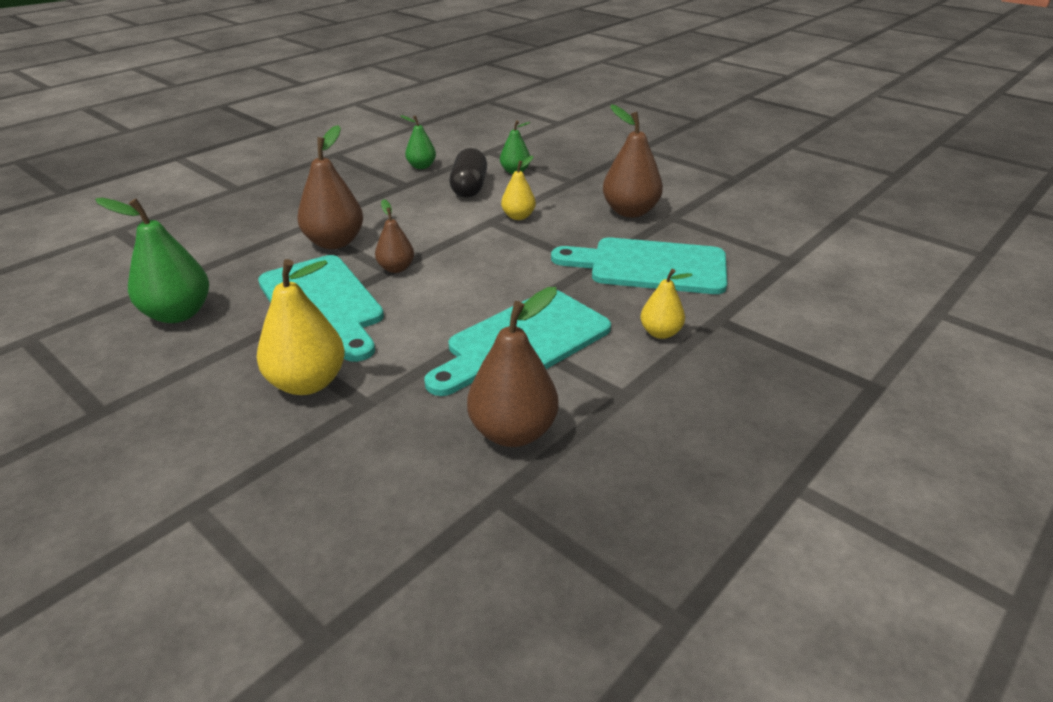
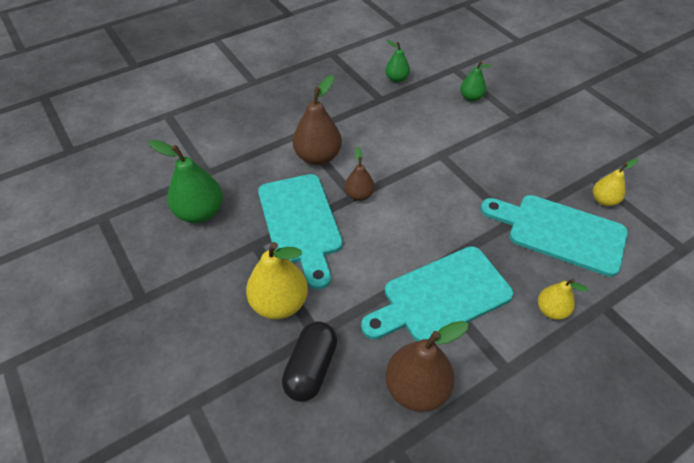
camera: 15 degrees right, 15 degrees up
black capsule [449,148,487,198] -> black capsule moved to [282,321,337,402]
yellow pear [501,156,536,220] -> yellow pear moved to [593,159,638,206]
brown pear [603,104,663,218] -> none

